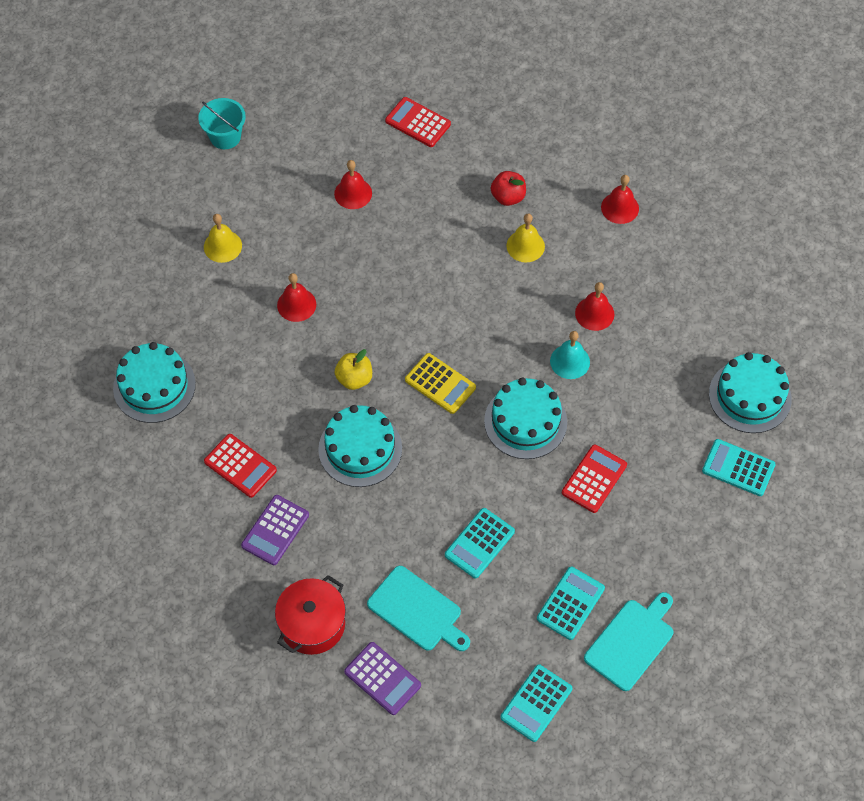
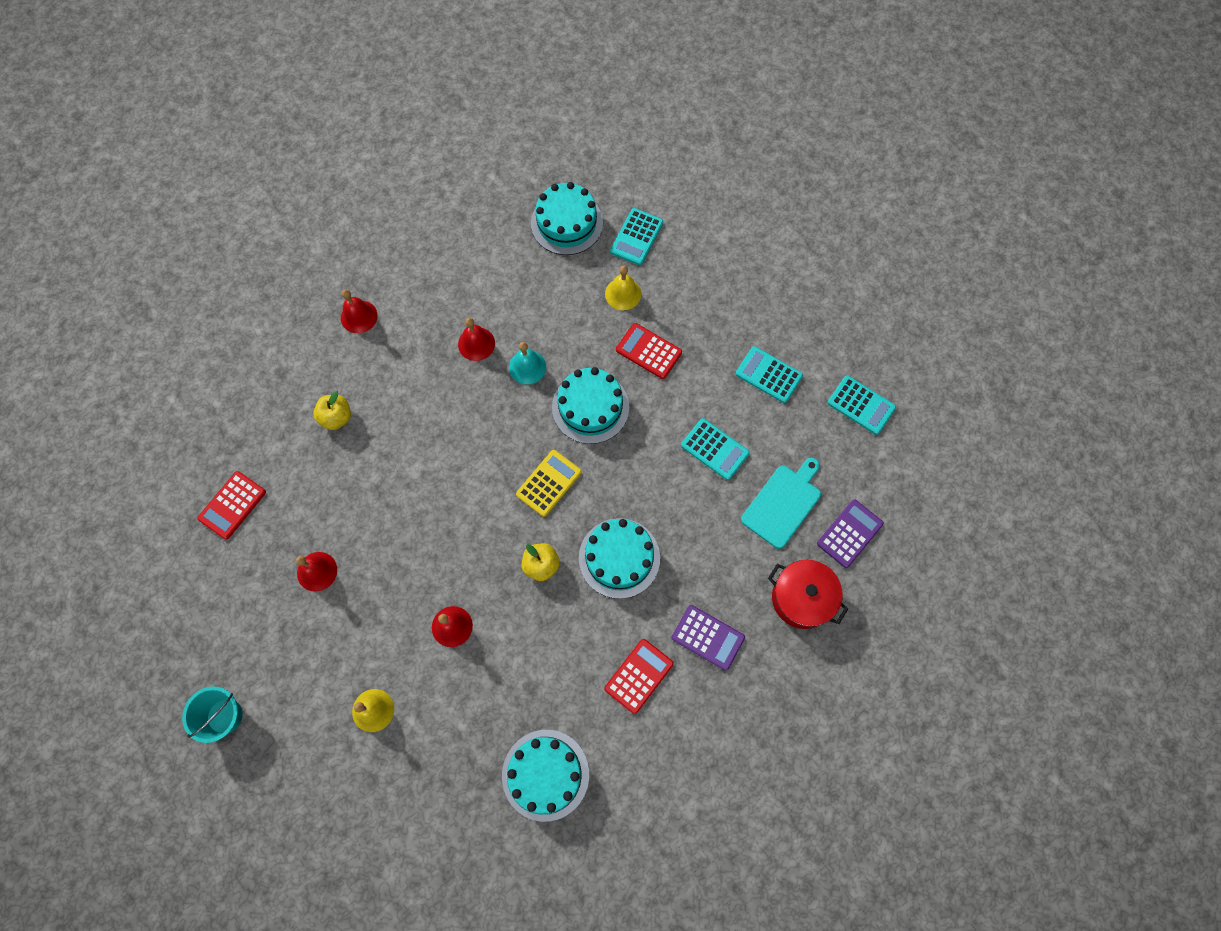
camera: 90 degrees left, 10 degrees up
red apple [491,171,526,206] -> yellow apple [313,391,351,430]
yellow bell [506,214,545,263] -> yellow bell moved to [605,266,641,310]
turquoise cutting board [584,592,673,691] -> none

